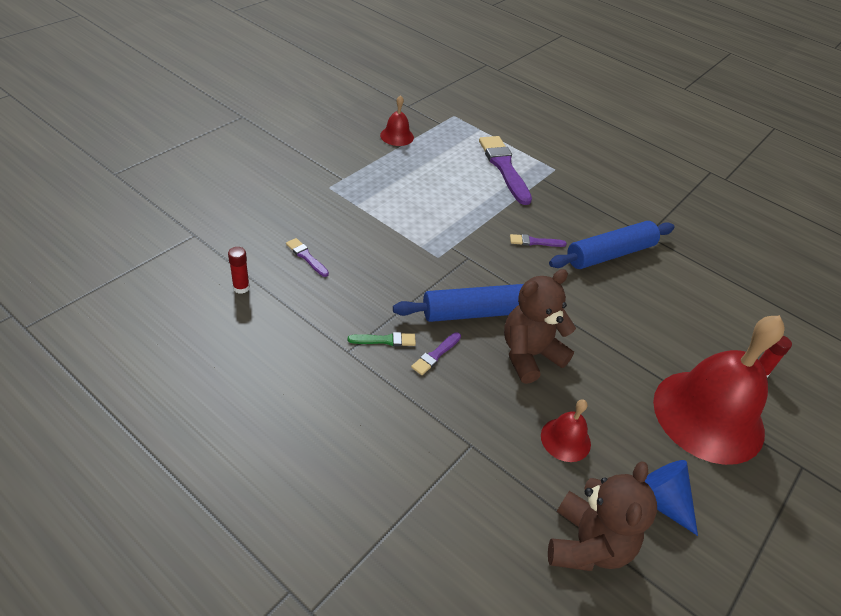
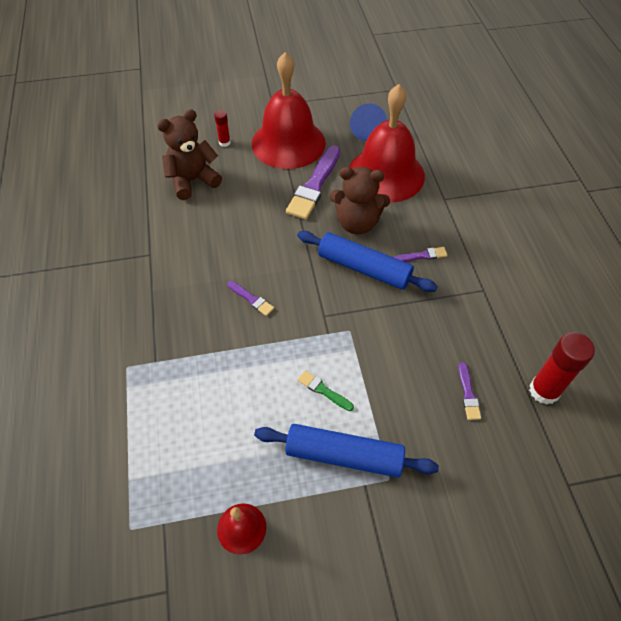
camera: 135 degrees left, 10 degrees up
red glue stick [228,247,250,294] -> red glue stick [529,332,595,405], size x1.89
green brush [348,332,416,346] -> green brush moved to [298,371,354,411]
purple brush [479,136,532,205] -> purple brush moved to [286,145,340,219]
red bell [541,399,591,462] -> red bell [349,84,425,203], size x2.31
brown teddy bear [548,461,657,571] -> brown teddy bear moved to [157,109,222,200]
blue rolling pin [549,221,675,269] -> blue rolling pin moved to [254,424,439,478]

